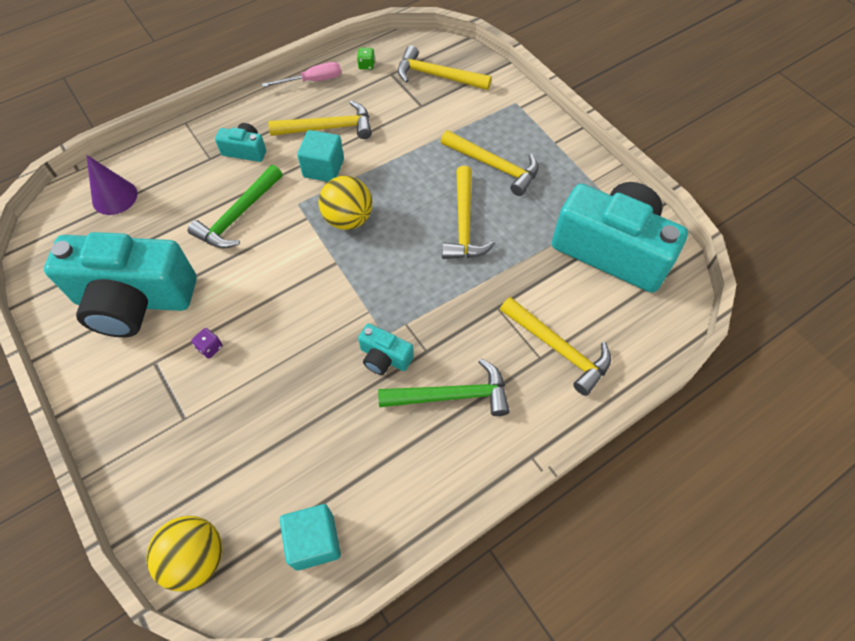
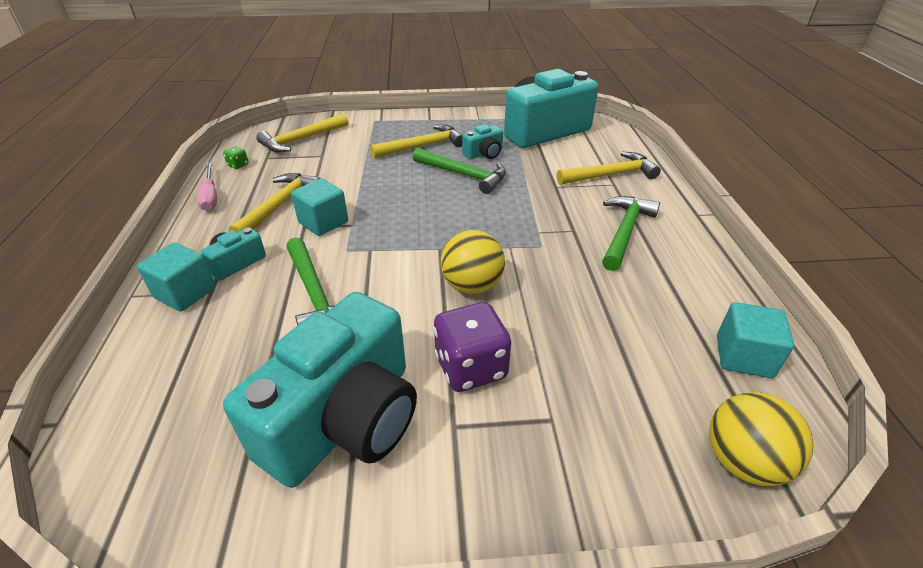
camera: 60 degrees left, 20 degrees down
purple cone [86,155,137,215] -> none
purple dice [191,328,223,359] -> purple dice [433,302,511,392], size x2.33
pink screwdriver [262,62,341,87] -> pink screwdriver turned 150 degrees clockwise [197,162,217,211]
yellow ball [319,176,372,230] -> yellow ball moved to [441,230,505,294]
turquoise camera [358,323,414,375] -> turquoise camera moved to [462,124,503,159]
yellow hammer [442,166,495,259] -> green hammer [413,148,506,194]
none -> turquoise cube [137,243,215,311]

